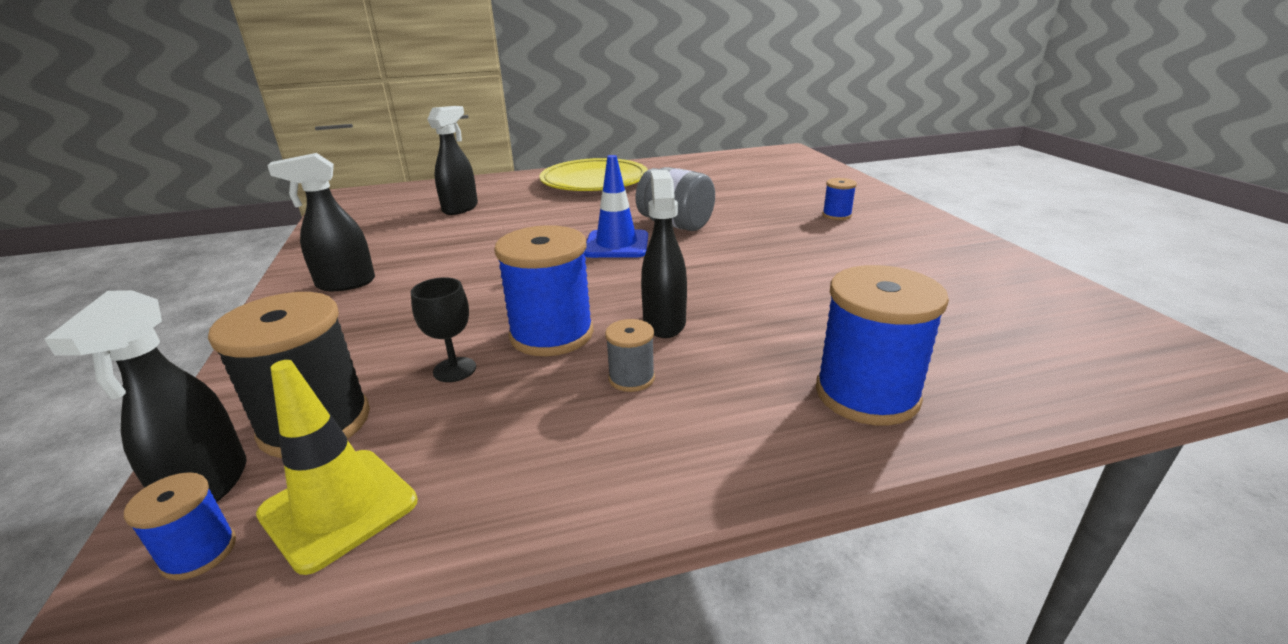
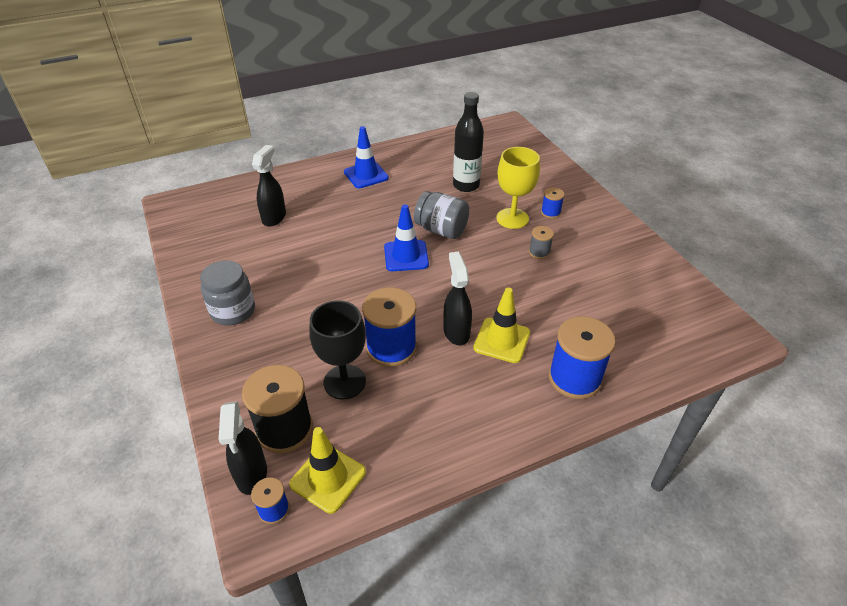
camera: 10 degrees left, 15 degrees up
black spray bottle [268,153,375,291] -> grey jar [200,260,255,325]
black goblet [411,277,476,382] -> black goblet [309,300,366,399], size x1.74
yellow plate [540,158,648,191] -> blue traffic cone [344,126,389,188]
grey spool [605,319,655,392] -> grey spool moved to [529,226,554,259]
none -> black bottle [453,92,484,192]
none -> yellow traffic cone [473,287,530,363]
none -> yellow goblet [496,147,540,229]

